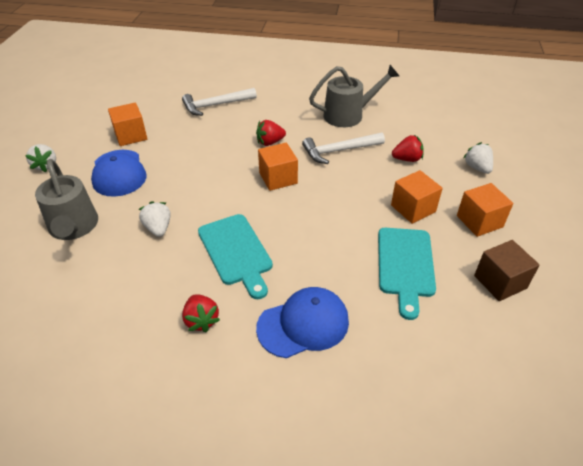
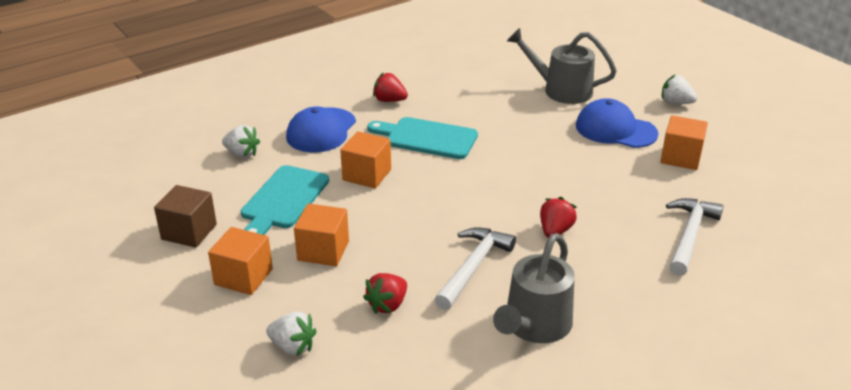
camera: 135 degrees right, 10 degrees down
white strawberry [139,201,171,237] -> white strawberry moved to [222,125,260,158]
orange cube [258,143,298,191] -> orange cube moved to [340,131,391,188]
turquoise cutting board [378,228,436,320] -> turquoise cutting board turned 120 degrees counterclockwise [241,165,329,235]

